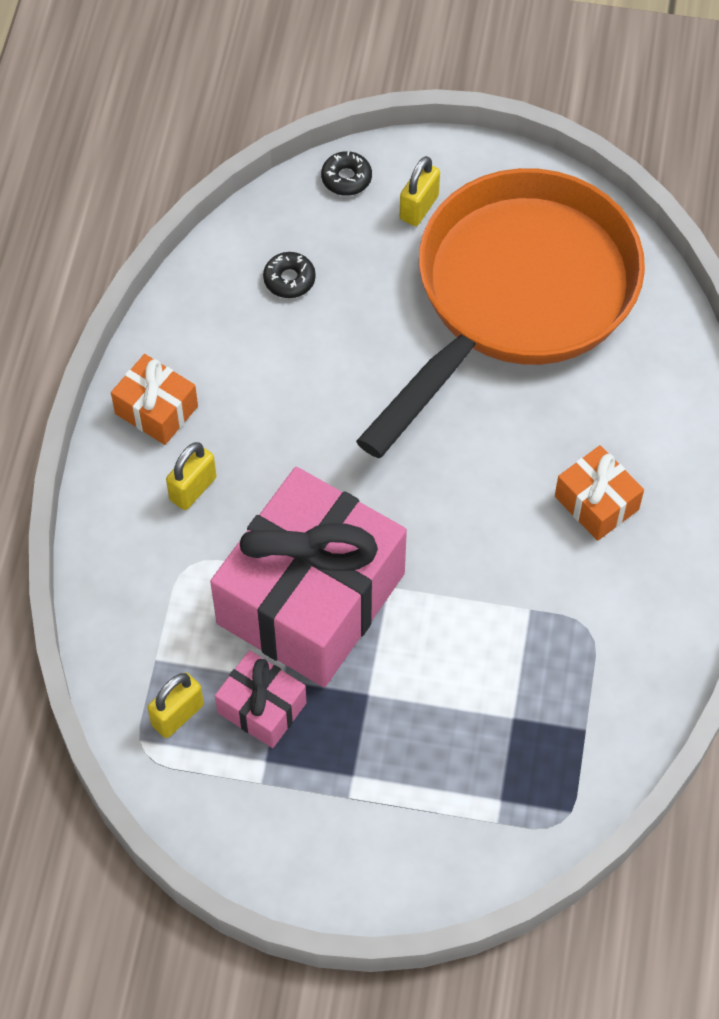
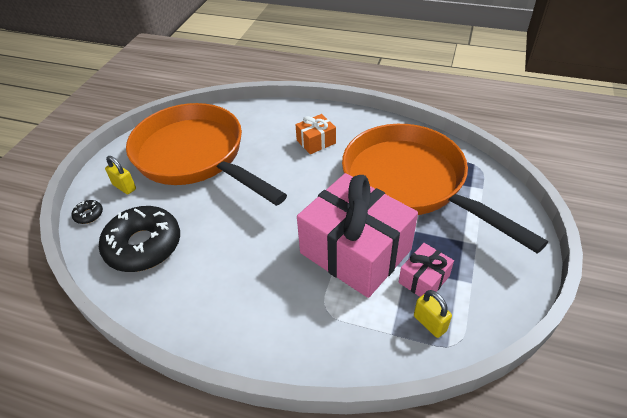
camera: 80 degrees left, 15 degrees down
orange gift [111,354,198,445] -> none
yellow padlock [166,442,216,510] -> none
black donut [263,252,316,298] -> black donut [99,206,180,272], size x2.48
none -> orange pan [342,124,548,253]

